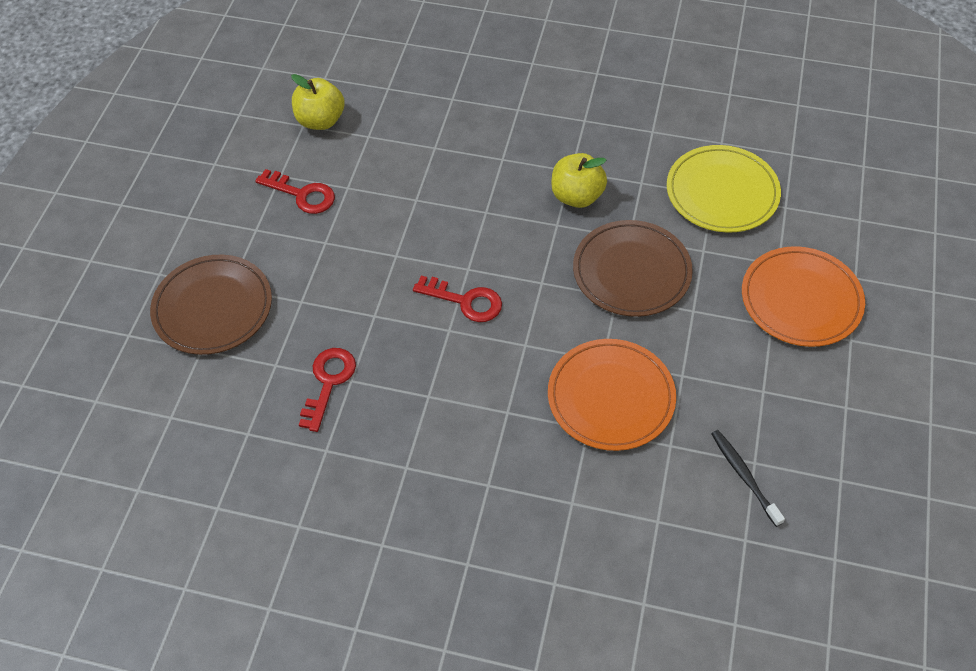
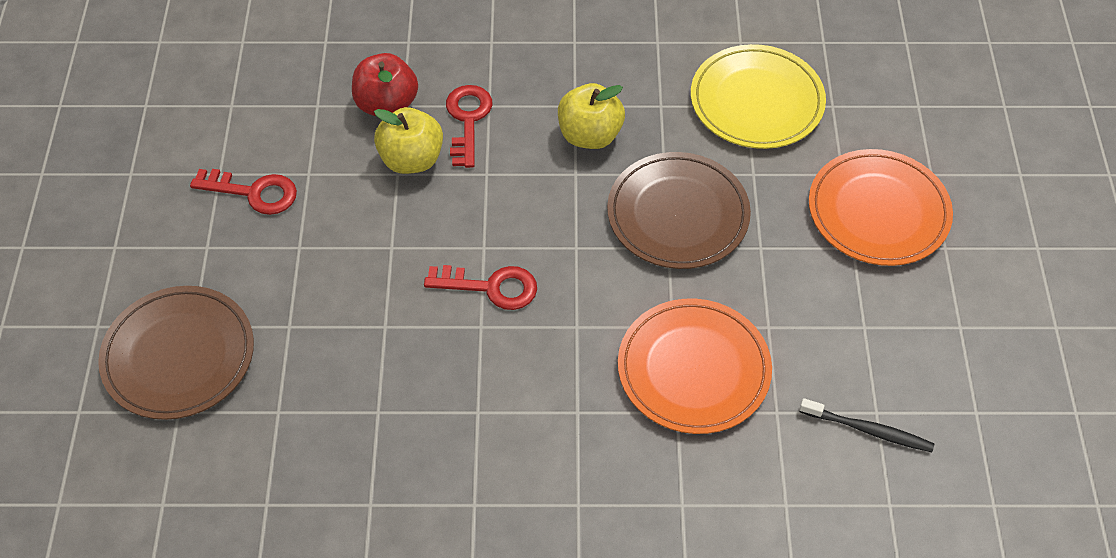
camera: 15 degrees left, 0 degrees up
yellow apple [291,74,345,130] -> yellow apple moved to [374,107,443,174]
red key [299,348,356,432] -> red key moved to [446,85,492,168]
black toothbrush [711,430,785,527] -> black toothbrush turned 150 degrees clockwise [800,398,934,452]
none -> red apple [352,53,418,116]

